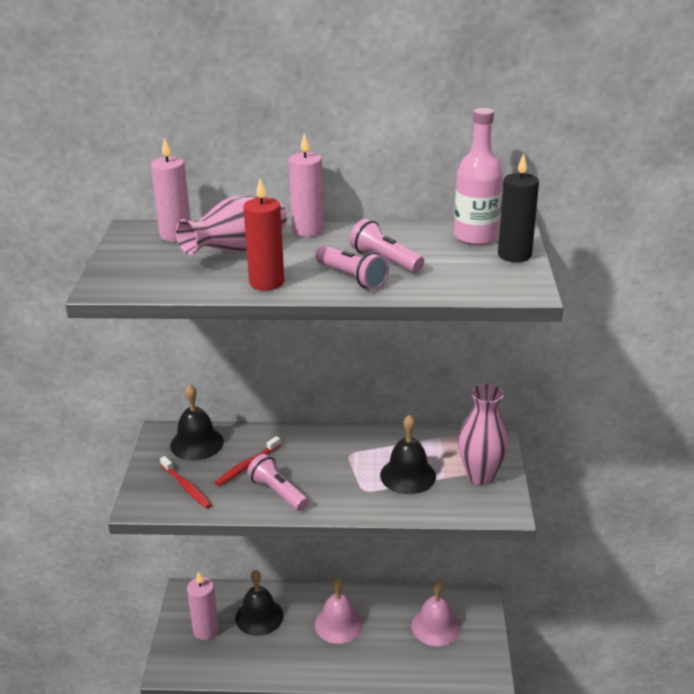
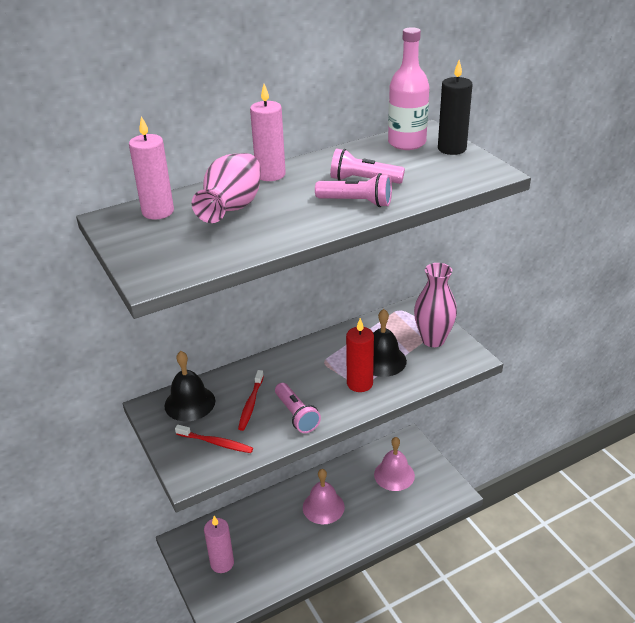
camera: 30 degrees left, 5 degrees up
black bell [235,570,283,636] -> none
red candle [243,179,284,291] -> red candle moved to [346,318,374,392]
pink flashlight [247,454,309,511] -> pink flashlight turned 135 degrees counterclockwise [275,383,321,433]

